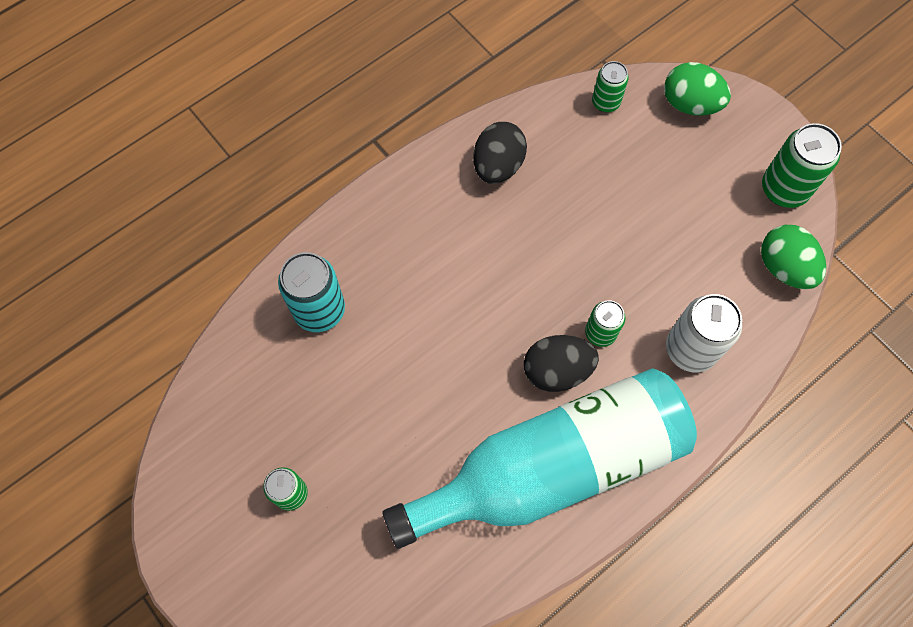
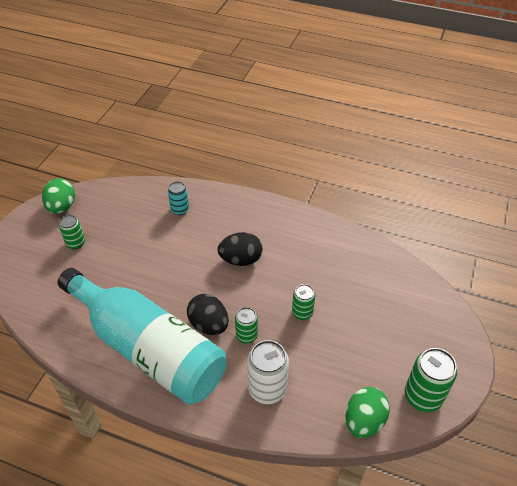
camera: 60 degrees right, 20 degrees down
turquoise can [278,252,345,332] -> turquoise can [168,181,189,215], size x0.61
black egg [473,122,527,184] -> black egg moved to [218,232,262,266]
green can [592,61,629,112] -> green can moved to [292,284,315,320]
green egg [664,62,731,116] -> green egg moved to [42,178,75,214]

